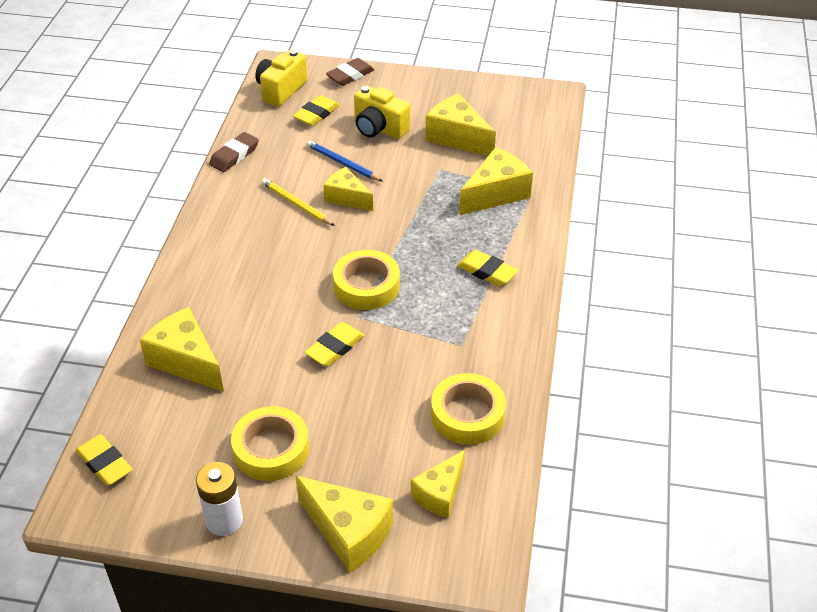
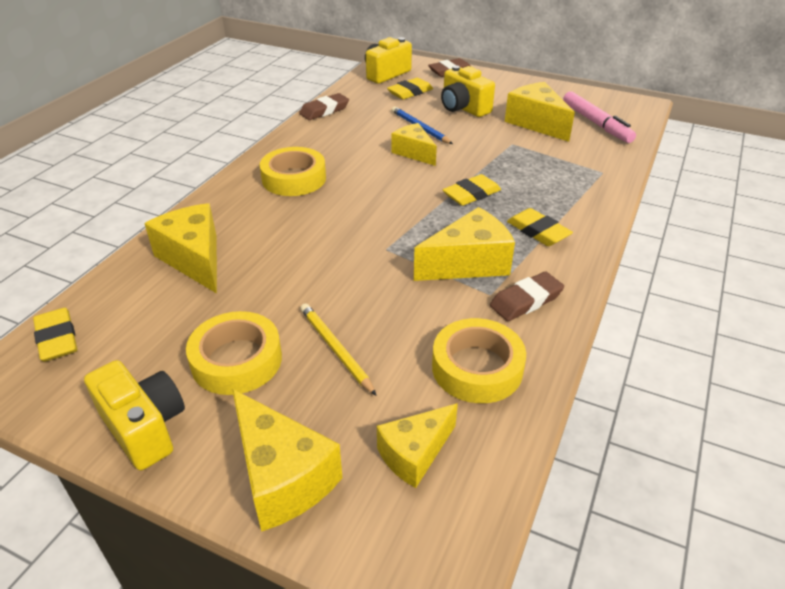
camera: 15 degrees right, 5 degrees down
white battery [196,462,243,536] -> yellow camera [84,360,185,470]
yellow pencil [262,178,335,226] -> yellow pencil moved to [300,303,377,396]
yellow eraser [305,322,364,366] -> yellow eraser moved to [443,174,501,206]
yellow tape [333,250,400,310] -> yellow tape moved to [260,147,326,196]
yellow cheese [459,147,533,215] -> yellow cheese moved to [414,207,515,281]
none -> brown eraser [490,271,564,321]
none -> pink marker [563,91,636,143]

